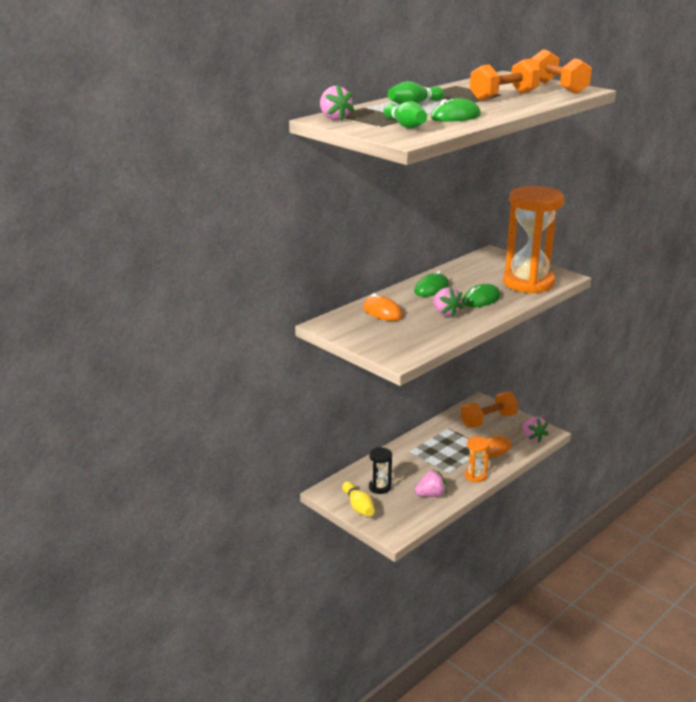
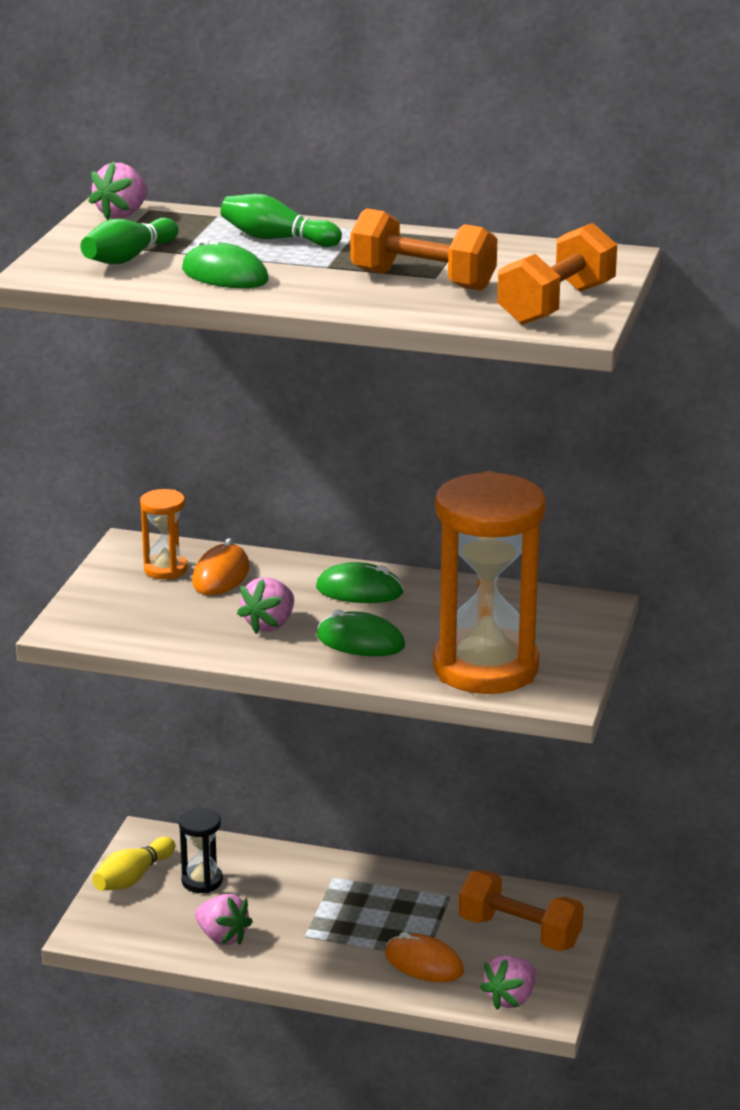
camera: 60 degrees right, 0 degrees up
orange hourglass [465,436,490,482] -> orange hourglass moved to [140,489,188,579]

